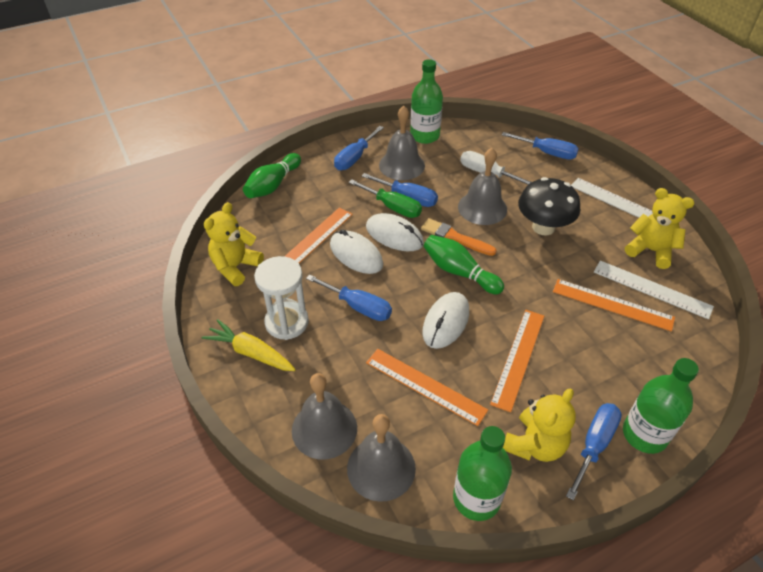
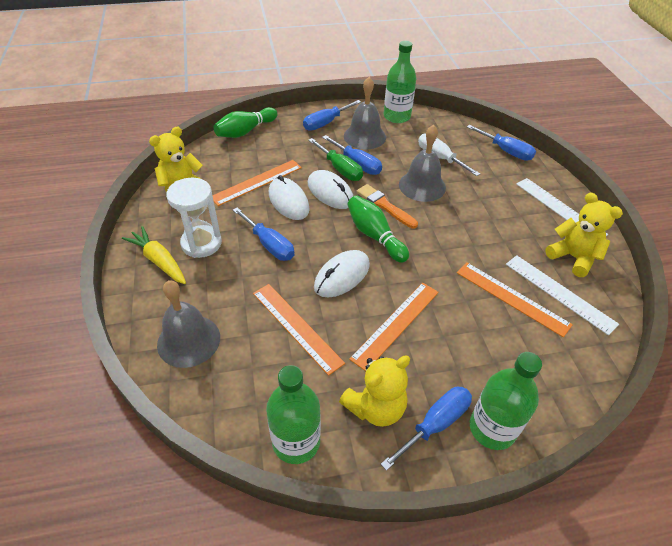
camera: 15 degrees right, 0 degrees up
grey bell [347,414,416,502] -> none
black mushroom [518,177,580,236] -> none

